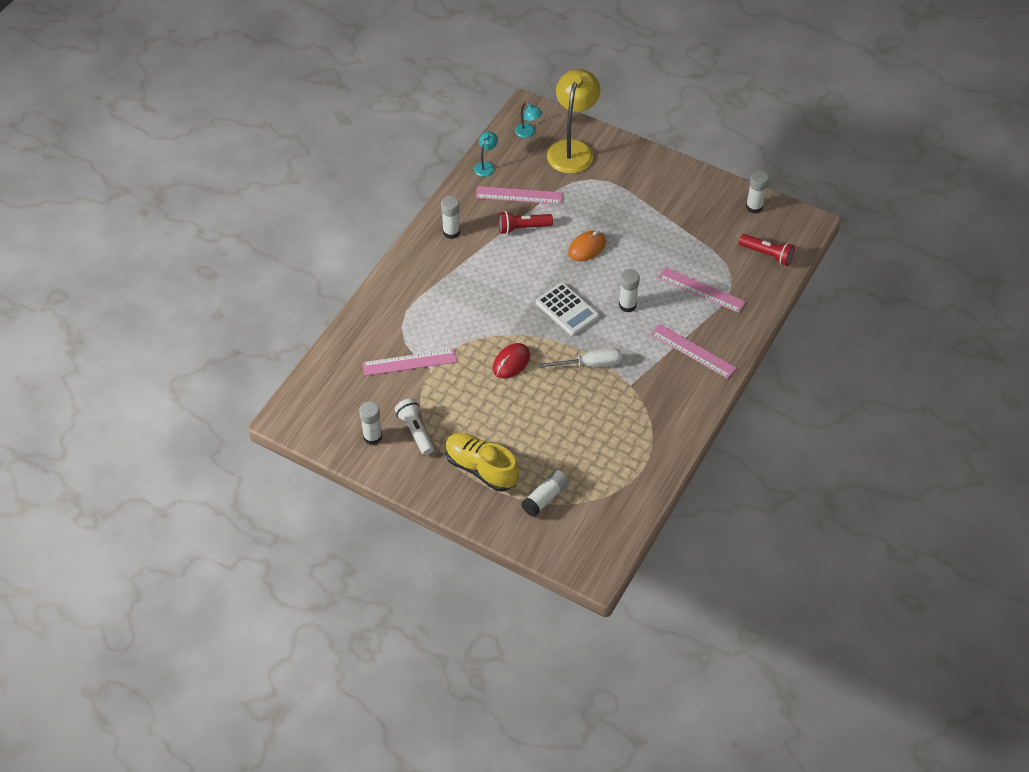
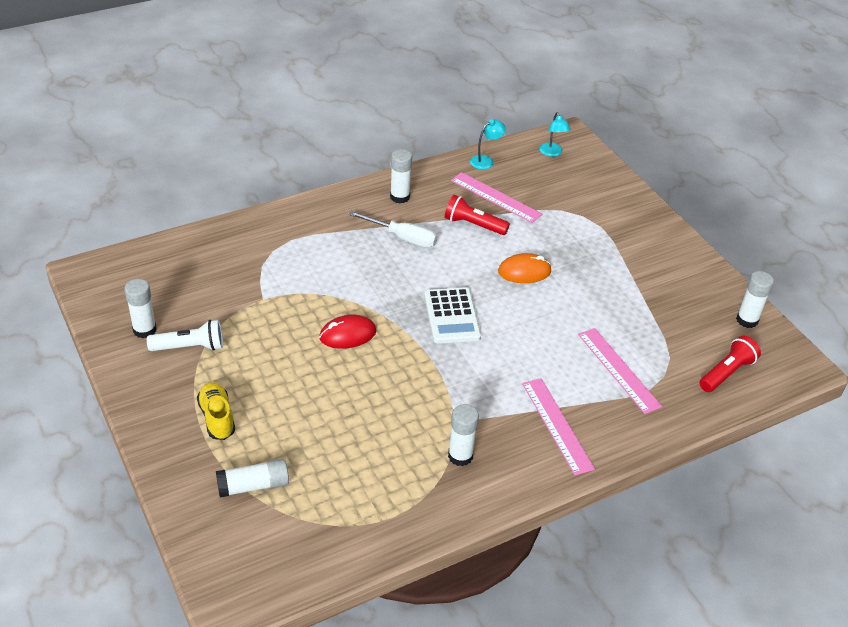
camera: 30 degrees right, 10 degrees down
pink ruler [362,349,457,376] -> none
white flashlight [395,398,434,455] -> white flashlight turned 75 degrees clockwise [147,320,223,351]
yellow shoe [445,433,519,491] -> yellow shoe [197,382,235,440], size x0.65
white screwdriver [538,348,622,368] -> white screwdriver moved to [349,211,437,247]
yellow lamp [547,69,600,174] -> none
white glue stick [619,269,640,312] -> white glue stick moved to [448,404,479,466]
red flashlight [739,234,795,266] -> red flashlight turned 105 degrees counterclockwise [699,336,761,392]

